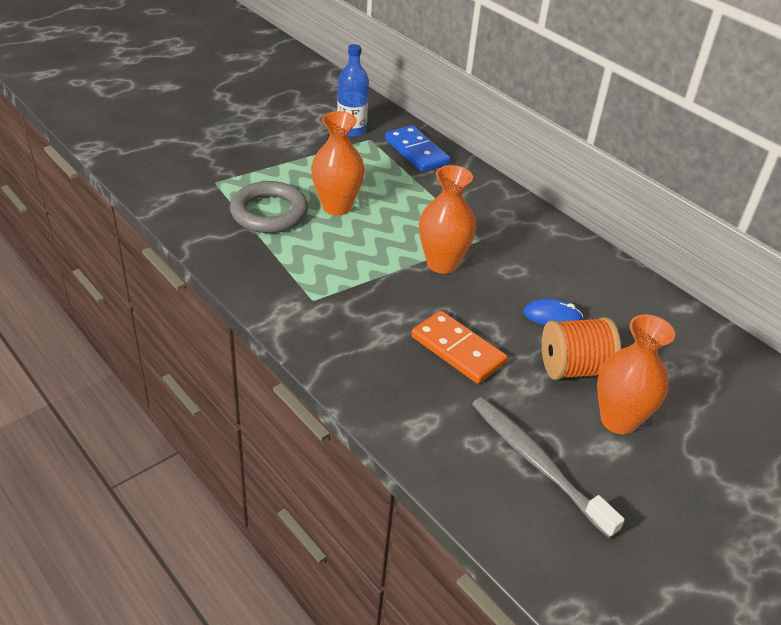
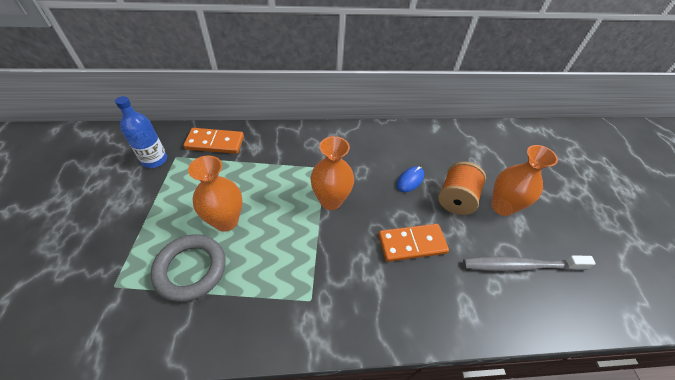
camera: 55 degrees left, 10 degrees up
blue domino [385,125,450,172] -> orange domino [183,128,244,154]

